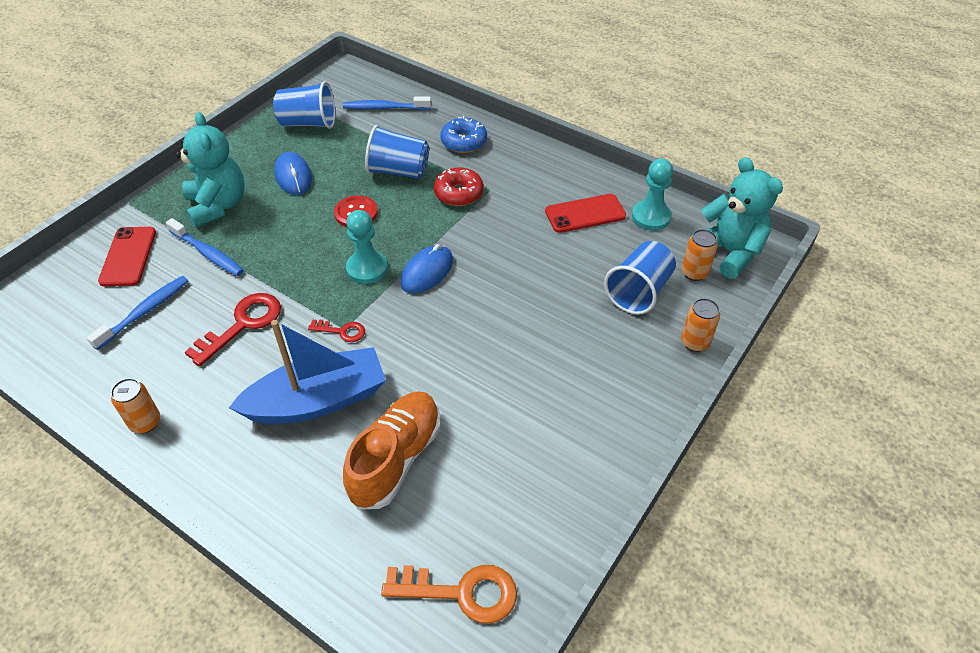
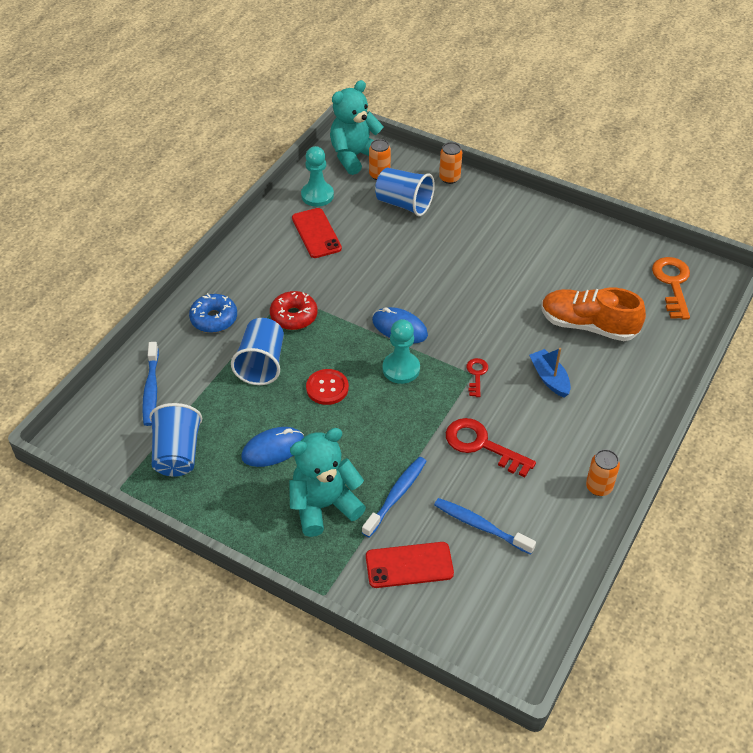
camera: 95 degrees left, 0 degrees up
blue boat [229,320,386,424] -> blue boat [529,348,571,397], size x0.51

